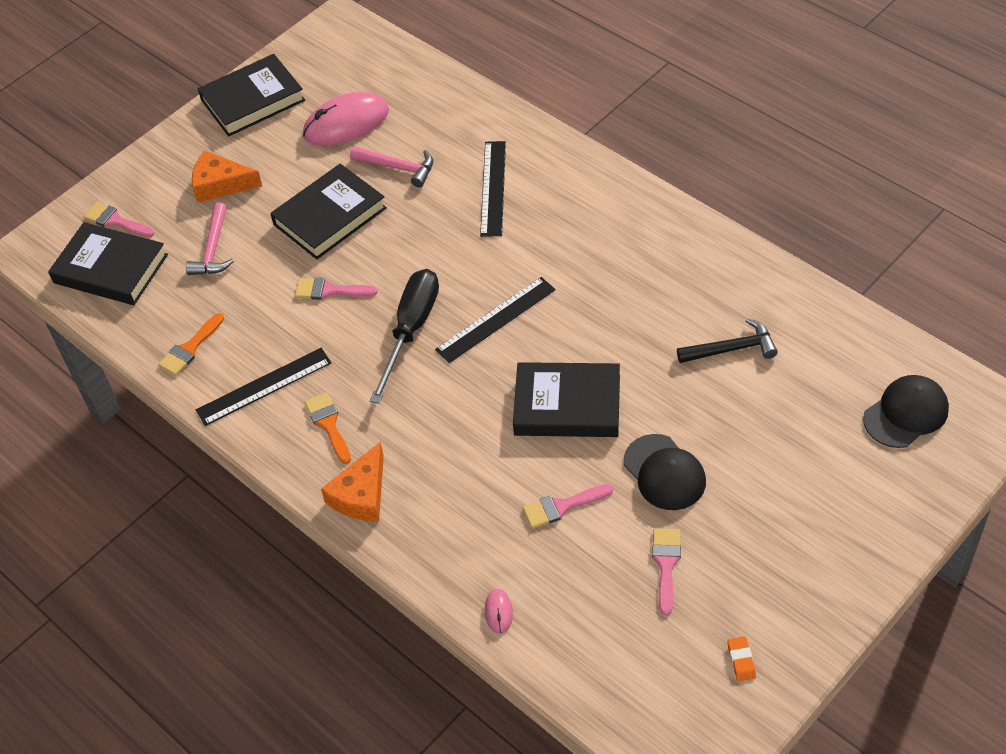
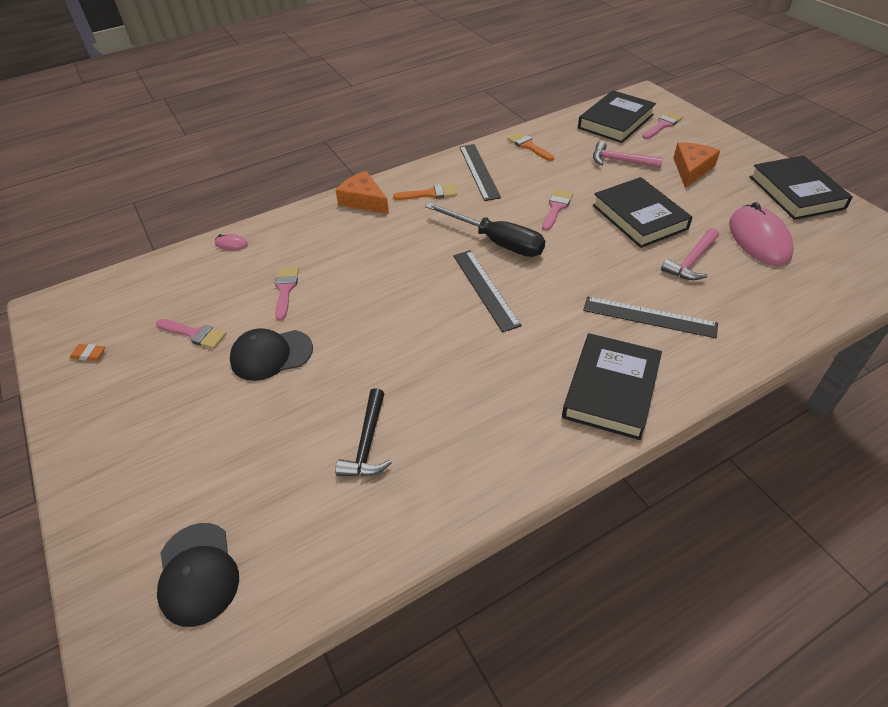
camera: 105 degrees right, 5 degrees down
black book [513,362,620,437] -> black book moved to [562,333,662,440]

